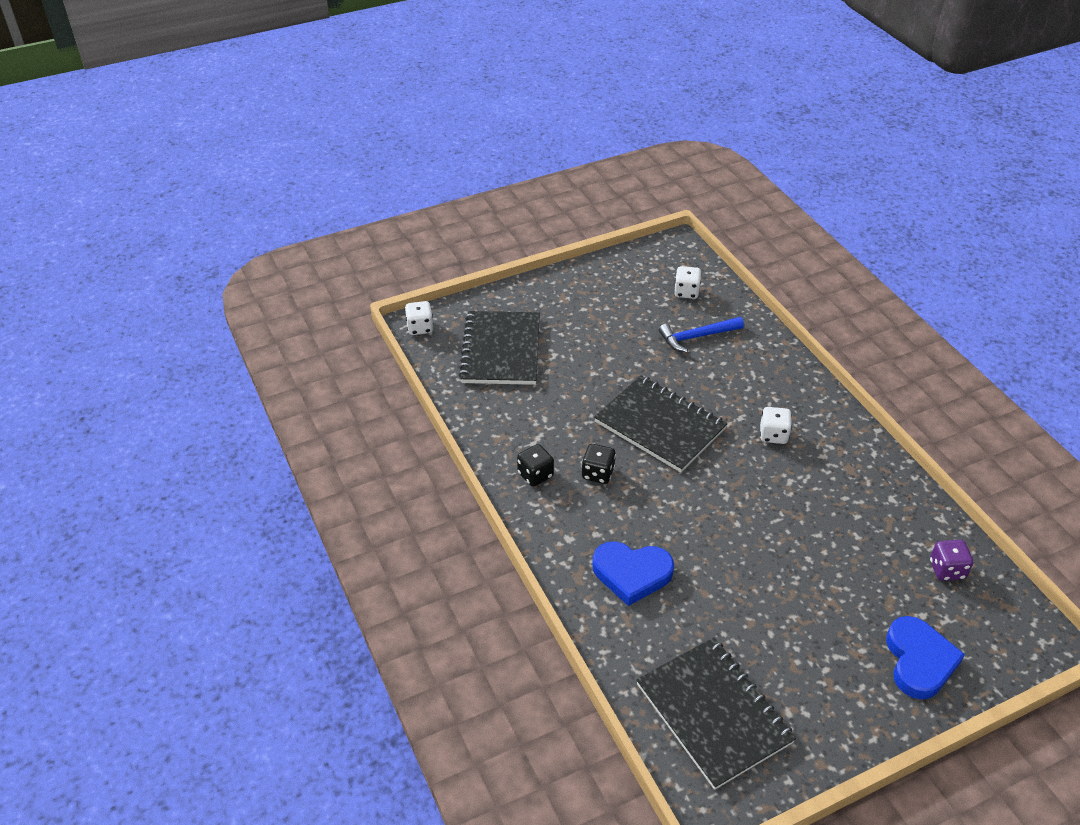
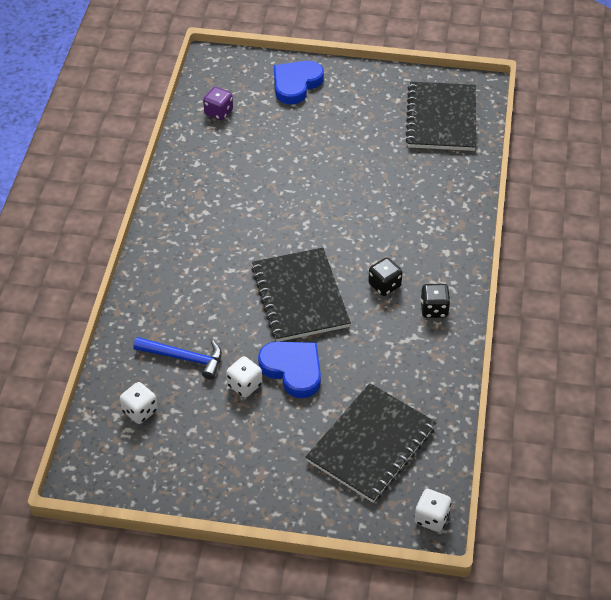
camera: 145 degrees left, 5 degrees up
blue heart [592,541,674,606] -> blue heart moved to [258,341,321,398]
white dice [760,407,792,444] -> white dice moved to [226,356,262,398]

